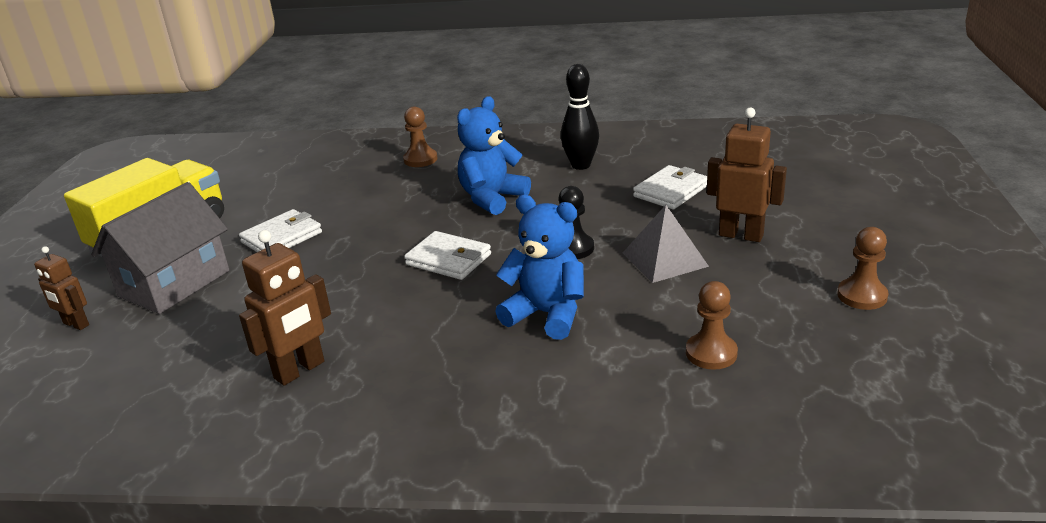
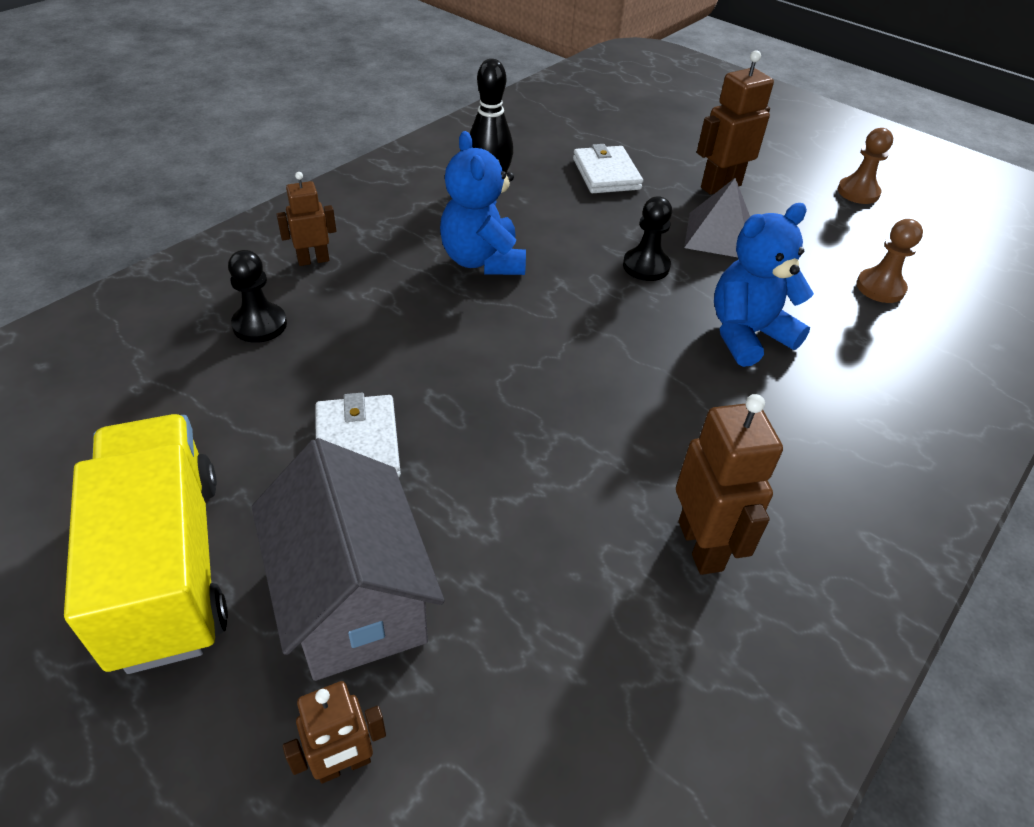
camera: 60 degrees left, 15 degrees up
brown pawn [403,107,437,167] -> brown robot [276,172,336,266]
white wallet [404,231,491,280] -> none
none -> black pawn [228,250,287,343]

